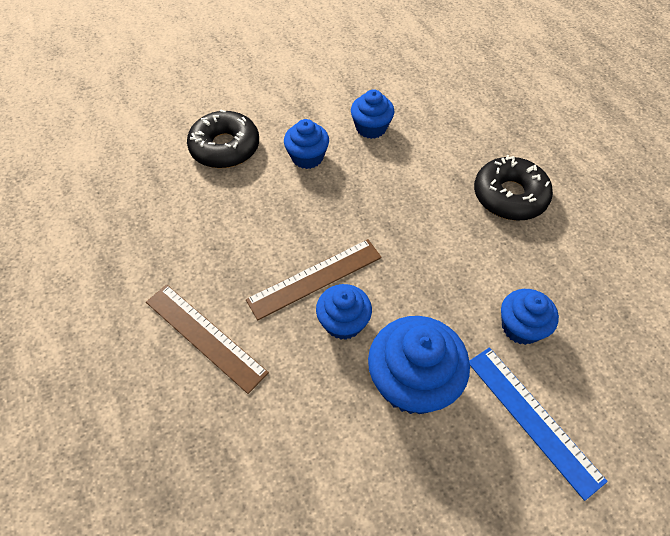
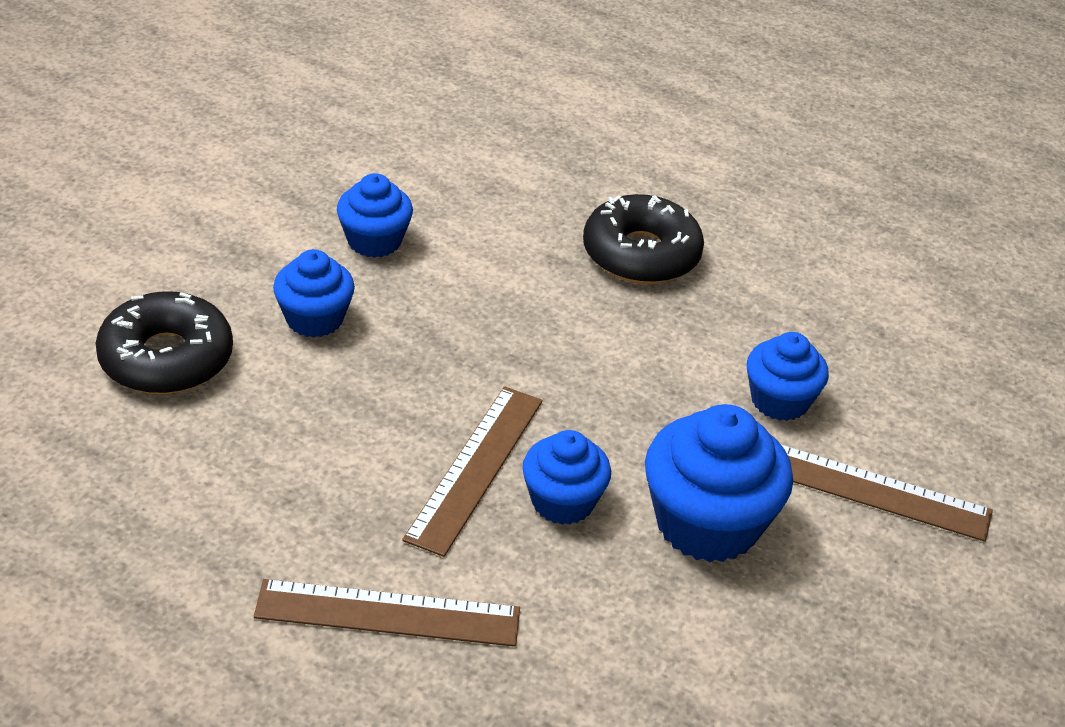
camera: 40 degrees left, 15 degrees down
blue ruler [469,347,608,501] -> brown ruler [782,445,993,542]

